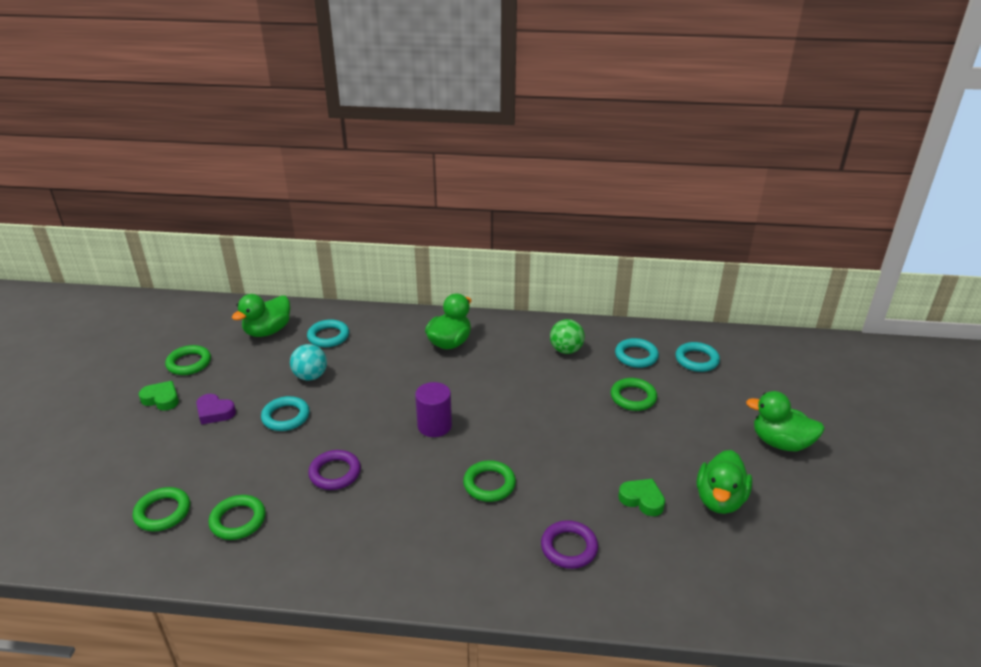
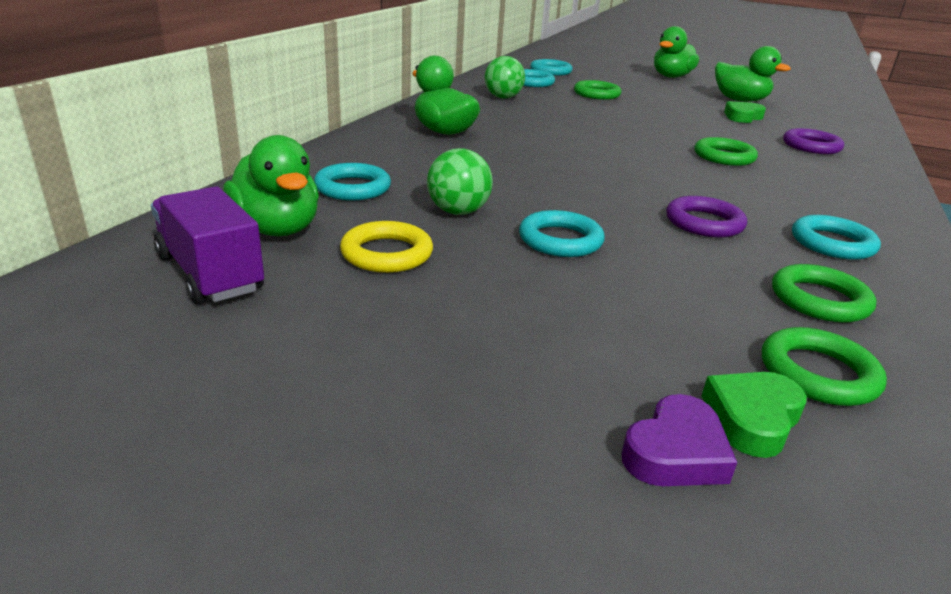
camera: 75 degrees left, 5 degrees down
green heart [138,381,179,411] -> green heart moved to [702,372,807,458]
green ring [165,345,211,375] -> none
purple heart [196,394,236,425] -> purple heart moved to [622,394,737,486]
turquoise ball [290,344,327,381] -> green ball [427,148,493,215]
purple cylinder [415,382,452,437] -> none
none -> purple truck [151,186,264,304]
none -> yellow ring [340,221,433,273]
none -> turquoise ring [792,215,881,260]

